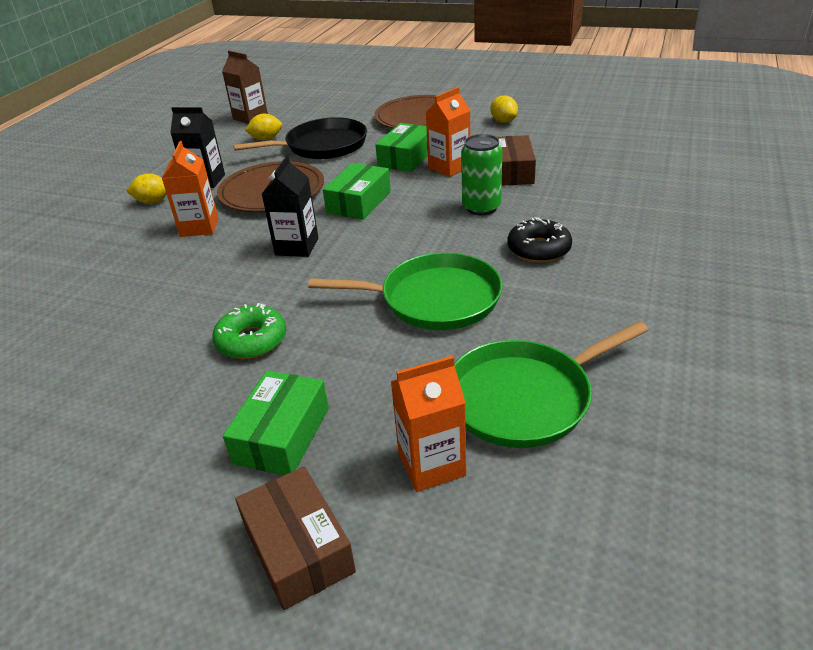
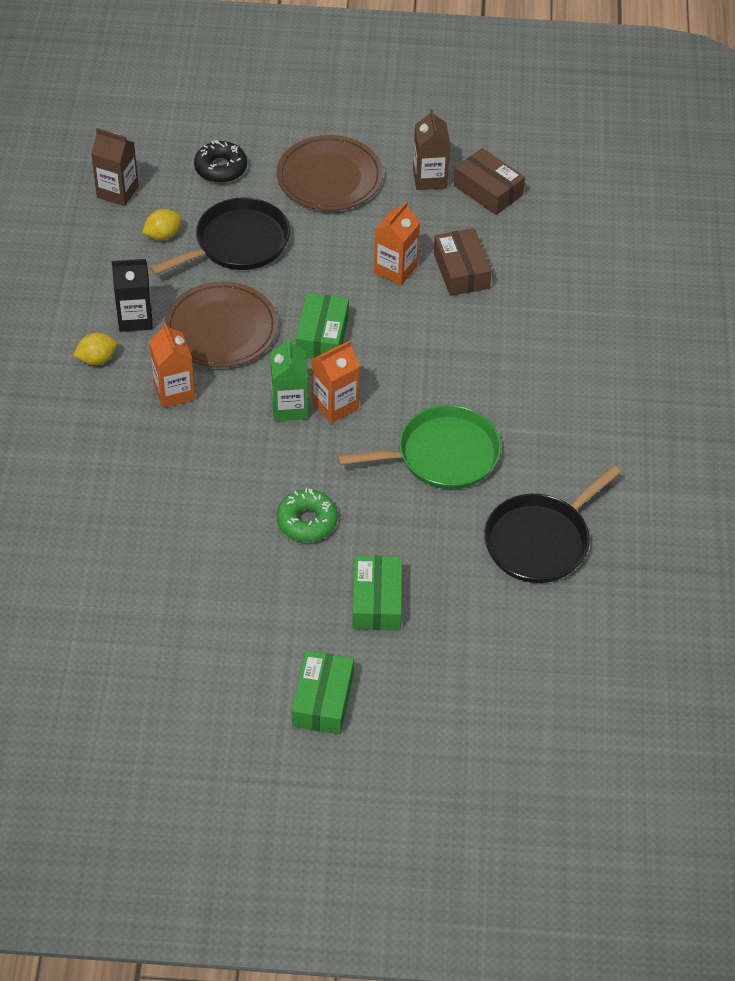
camera: 20 degrees left, 15 degrees up
brown box [235,466,356,610] -> brown box moved to [454,148,525,215]
black carton [262,156,318,257] -> green carton [270,337,308,421]
green box [375,123,428,172] -> green box moved to [292,651,354,734]
orange carton [391,356,466,492] -> orange carton moved to [311,341,360,423]
green pan [454,321,648,448] -> black pan [484,465,621,583]
green can [461,134,502,215] -> none
yellow lemon [491,95,518,123] -> brown carton [413,109,450,190]
black donut [507,217,572,263] -> black donut moved to [194,140,247,183]

